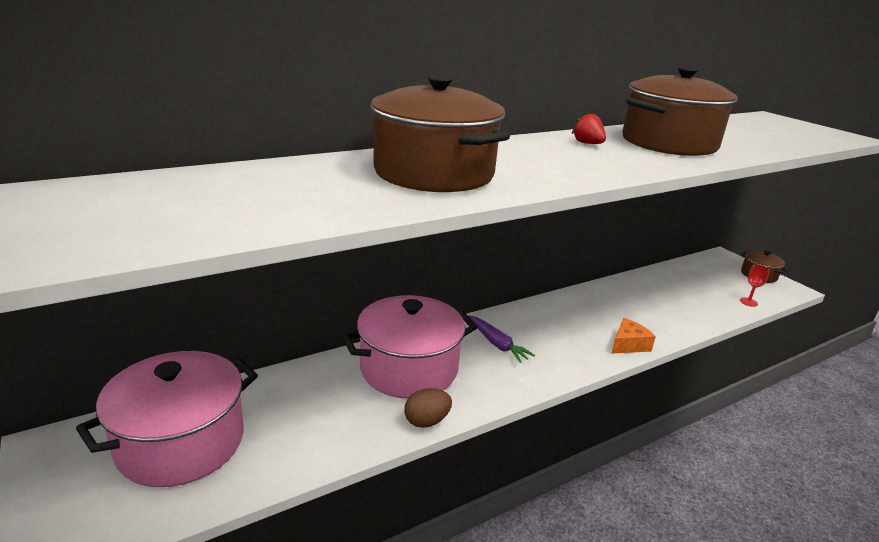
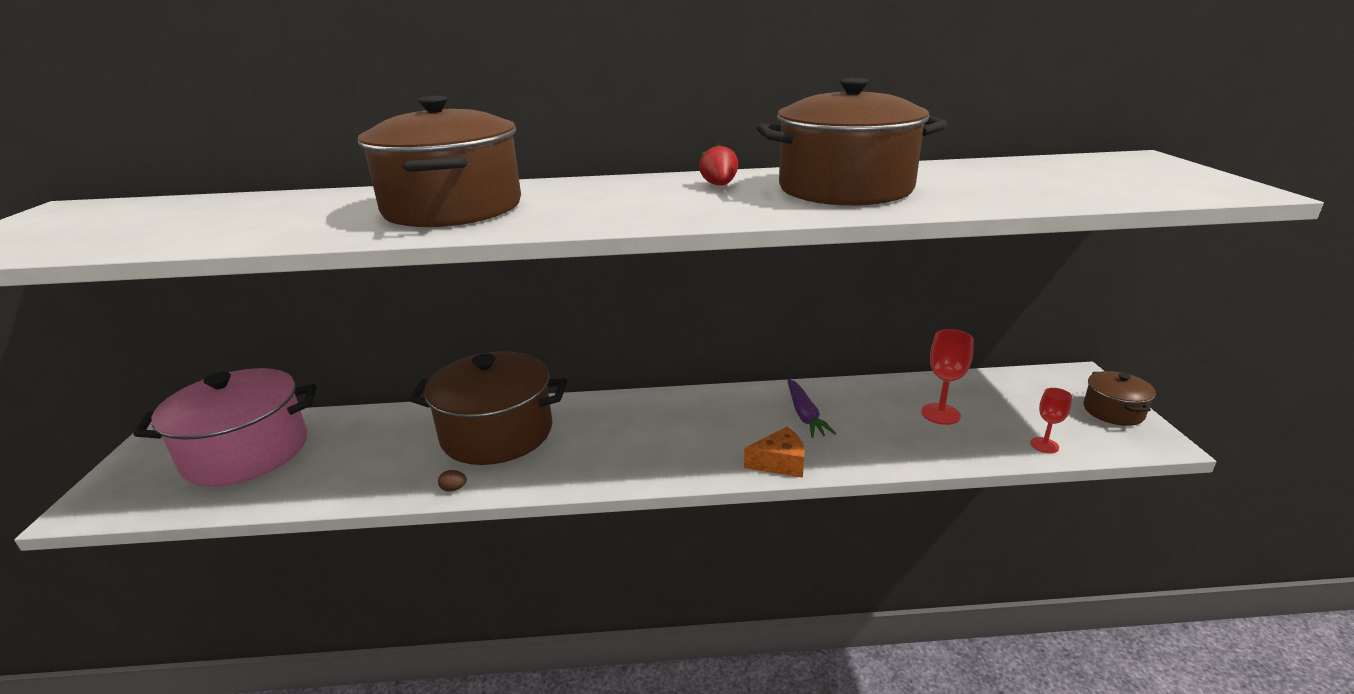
camera: 30 degrees right, 0 degrees up
pink pot [341,295,477,399] -> brown pot [409,351,567,465]
brown egg [404,388,452,428] -> brown egg [438,470,467,492], size x0.51
purple carrot [469,316,535,363] -> purple carrot moved to [787,379,836,438]
none -> red goblet [921,329,974,425]

